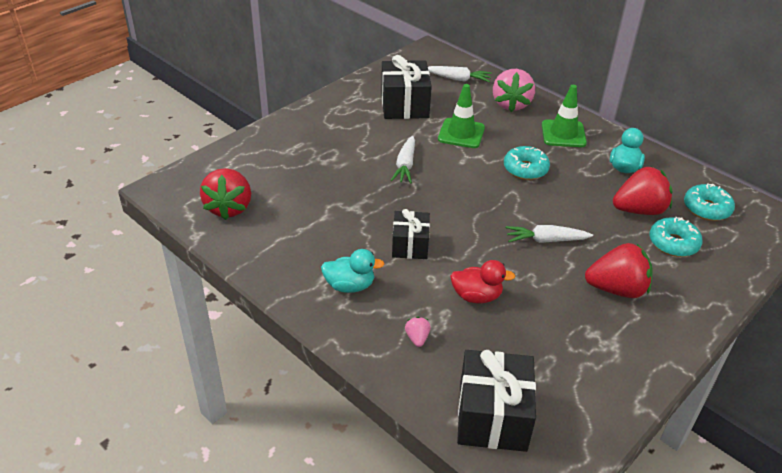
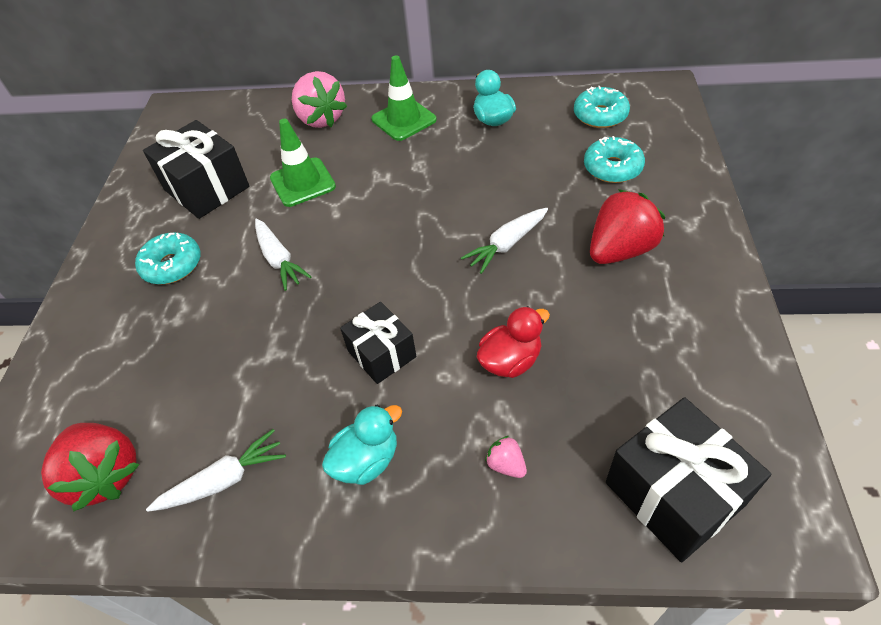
camera: 35 degrees left, 10 degrees up
white carrot [428,66,492,82] -> white carrot moved to [146,429,286,512]
turquoise donut [504,146,550,180] -> turquoise donut moved to [135,233,201,285]
red strawberry [613,166,673,215] -> none

